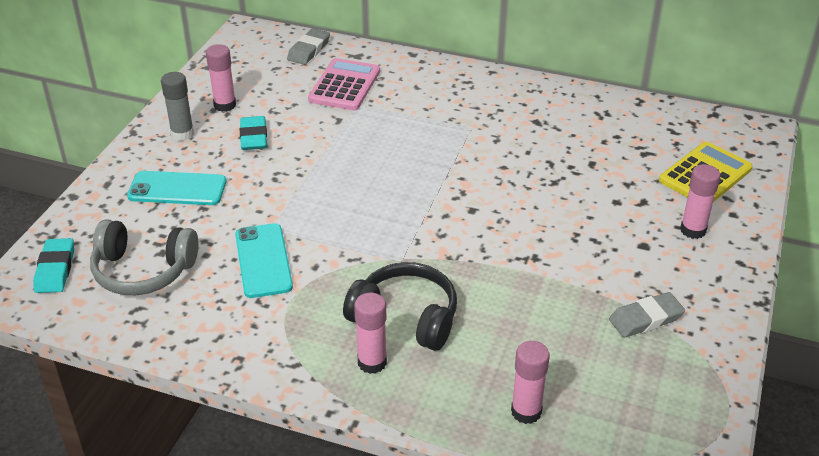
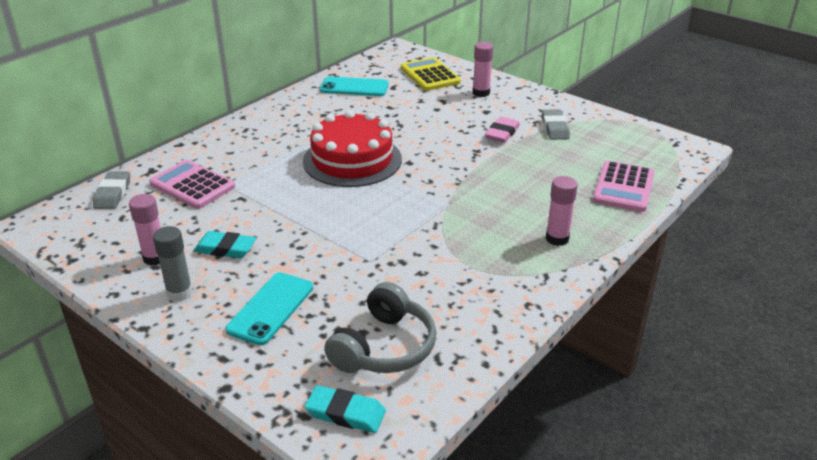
camera: 70 degrees left, 5 degrees down
turquoise phone [235,223,293,298] -> turquoise phone moved to [320,76,388,96]
grey eraser [287,28,330,65] -> grey eraser turned 45 degrees clockwise [93,171,130,209]
black headphones [343,262,457,351] -> none
pink glue stick [511,341,550,424] -> pink calculator [593,161,655,212]
none -> red cake [303,110,402,187]
none -> pink eraser [485,117,520,143]

